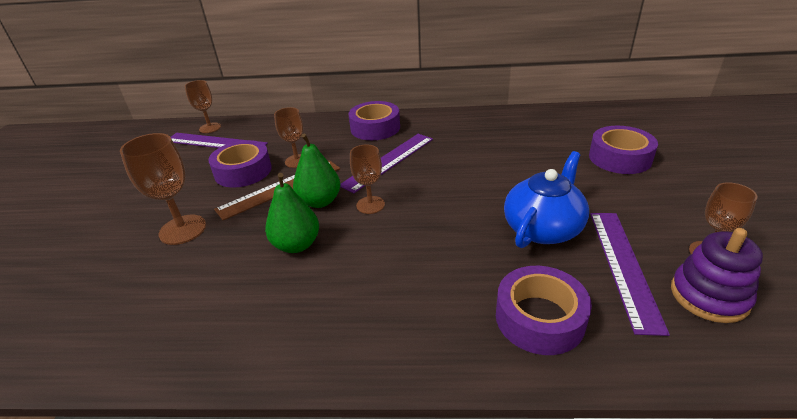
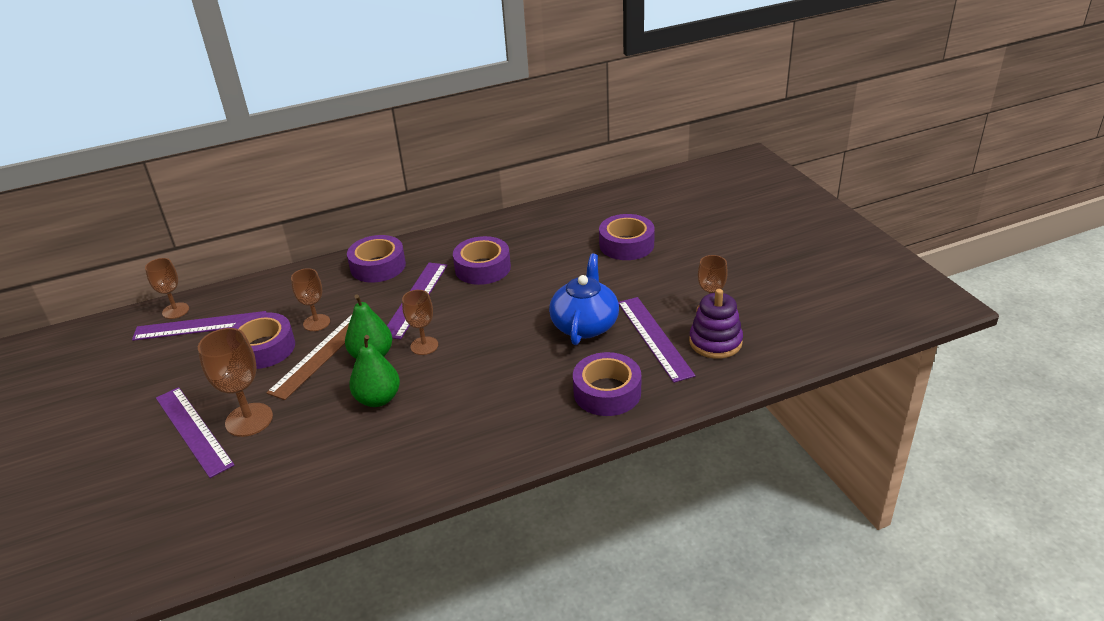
camera: 25 degrees left, 0 degrees up
none -> purple ruler [156,387,234,478]
none -> purple tape [453,236,511,285]

